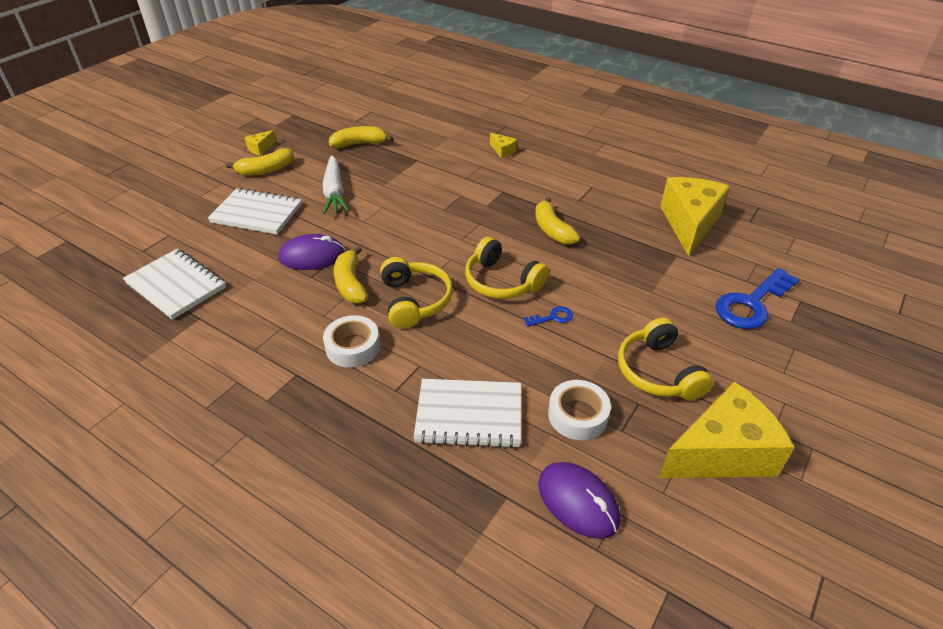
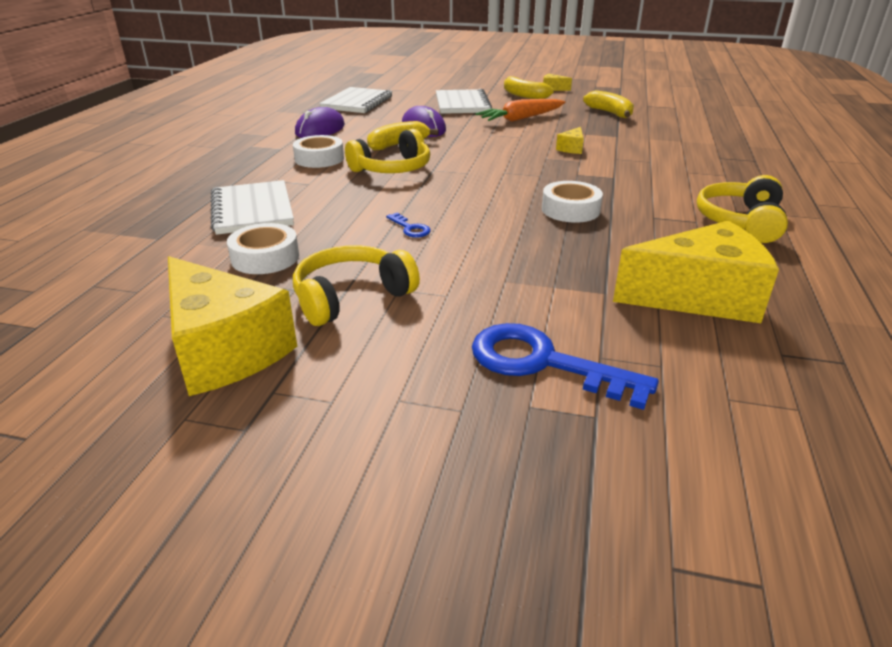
camera: 70 degrees right, 10 degrees down
white carrot [323,155,349,214] -> orange carrot [475,99,566,122]
yellow headphones [465,237,549,299] -> yellow headphones moved to [697,175,788,243]
yellow cheese [490,133,517,158] -> yellow cheese moved to [556,127,584,154]
yellow banana [535,197,580,245] -> white tape [542,181,603,223]
purple mouse [538,462,621,539] -> purple mouse moved to [295,107,345,138]

